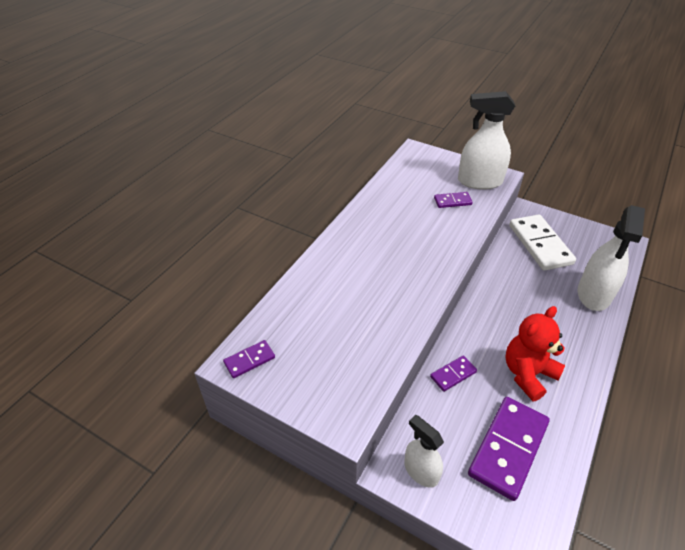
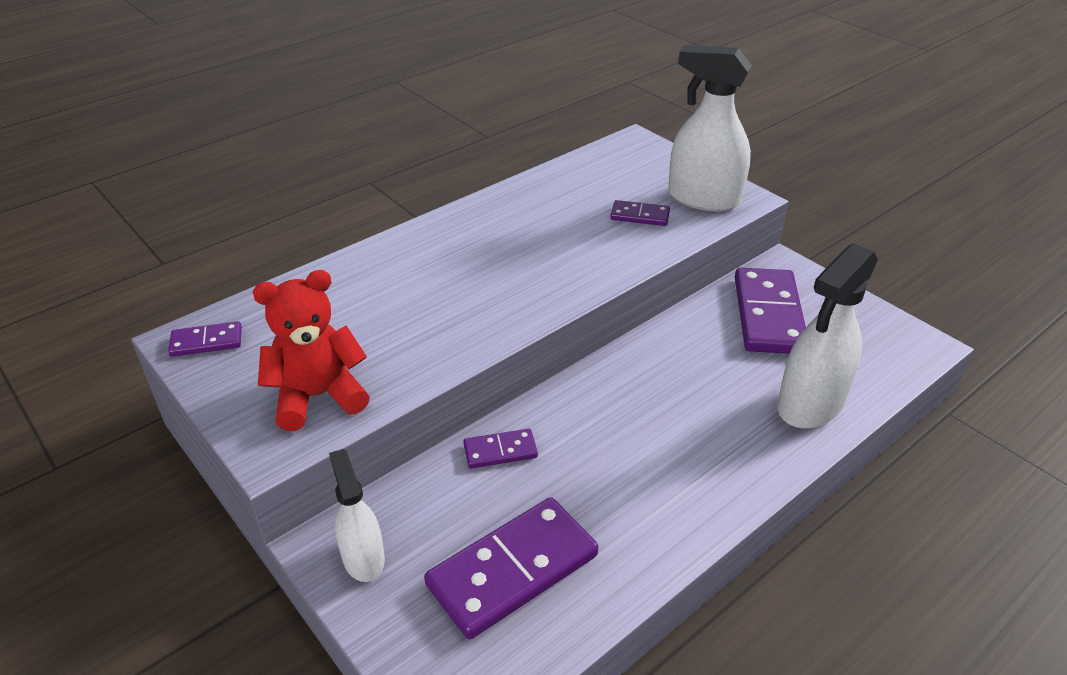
camera: 20 degrees right, 5 degrees down
red teddy bear [505,306,565,401] -> red teddy bear moved to [253,270,370,431]
white domino [509,214,576,271] -> purple domino [735,268,806,354]

